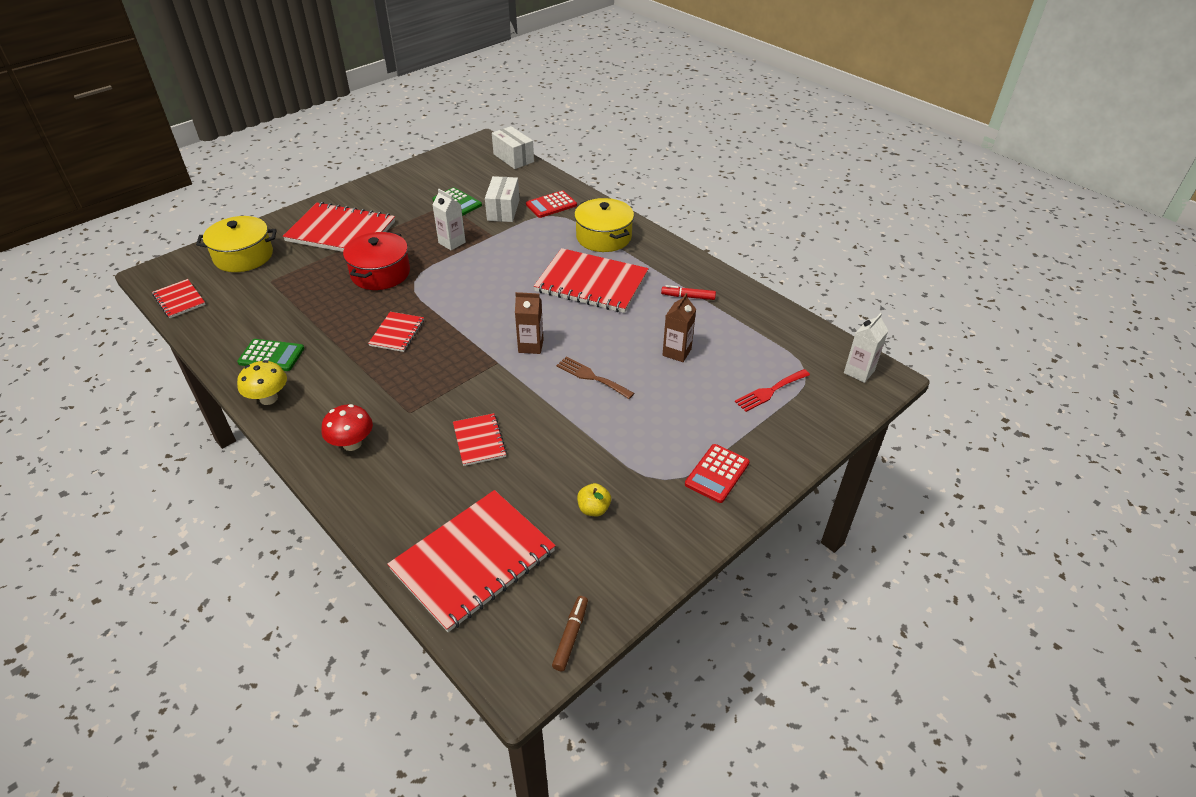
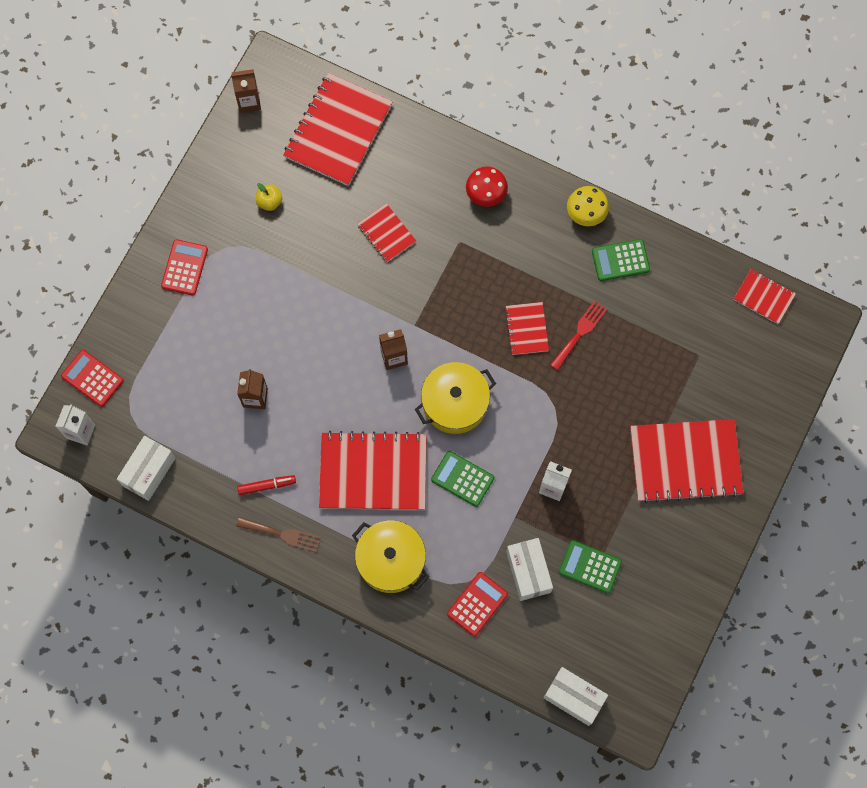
camera: 160 degrees right, 30 degrees up
yellow pot [196,216,277,272] -> yellow pot moved to [415,362,496,434]
red pot [343,232,410,290] -> none
brown marker [552,596,588,671] -> brown carton [231,69,261,113]
brown fork [556,356,634,399] -> brown fork moved to [236,517,321,553]
red fork [735,369,810,412] -> red fork moved to [550,300,607,370]
none -> red calculator [61,350,124,407]
none -> white box [117,436,176,501]
none -> green calculator [431,451,494,507]

